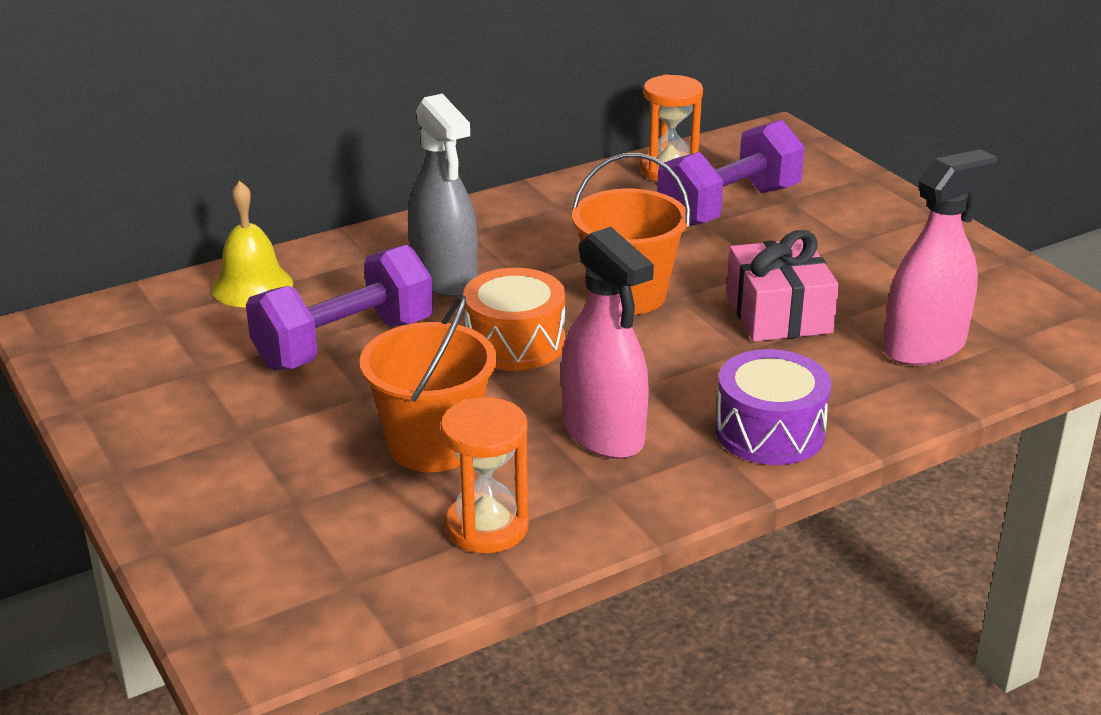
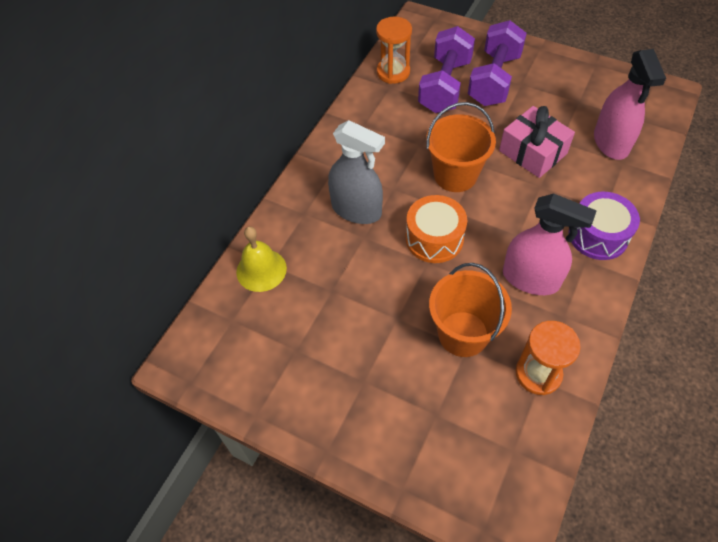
camera: 30 degrees left, 25 degrees up
purple dumbbell [246,245,433,370] -> purple dumbbell moved to [468,20,527,106]
pink spray bottle [884,149,997,366] -> pink spray bottle turned 150 degrees clockwise [594,49,666,160]

